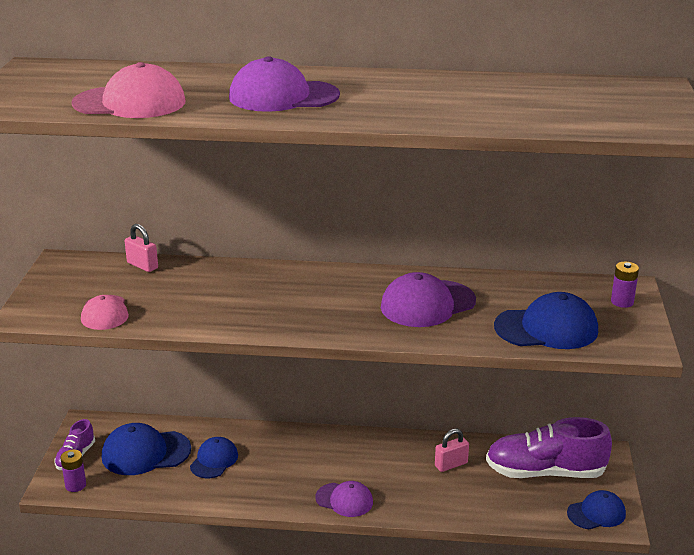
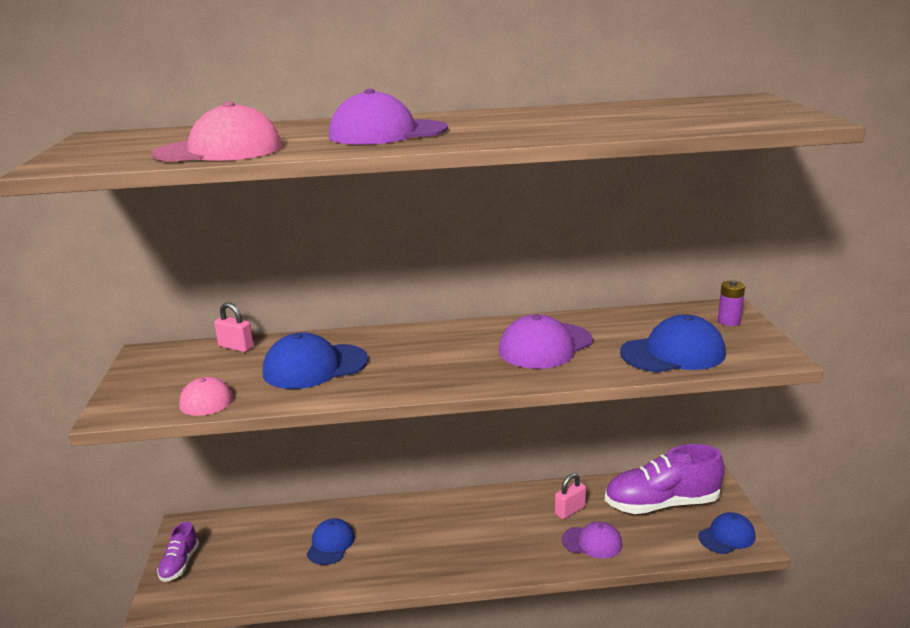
camera: 10 degrees left, 5 degrees down
purple battery [60,450,86,492] -> none
blue cap [102,423,191,475] -> blue cap moved to [263,332,368,389]
purple cap [315,481,373,517] -> purple cap moved to [562,521,622,559]

